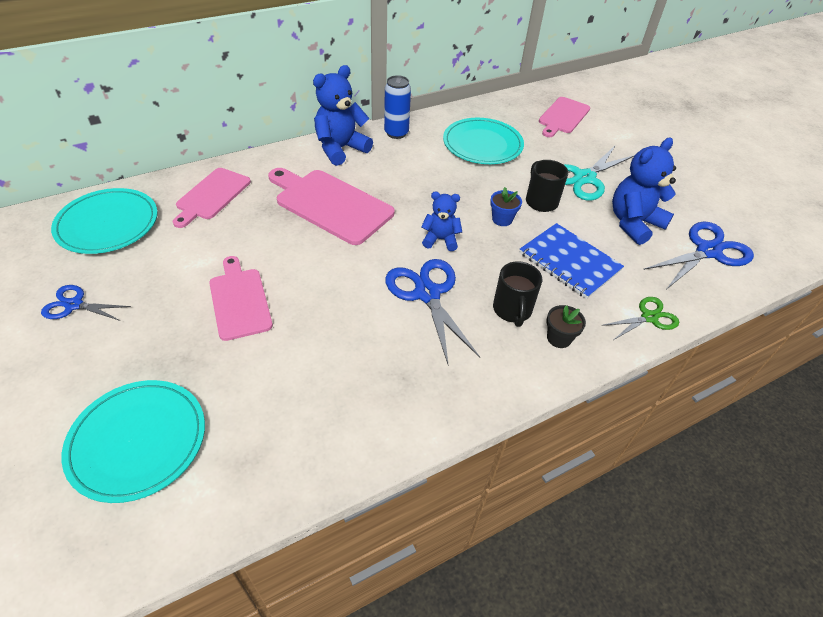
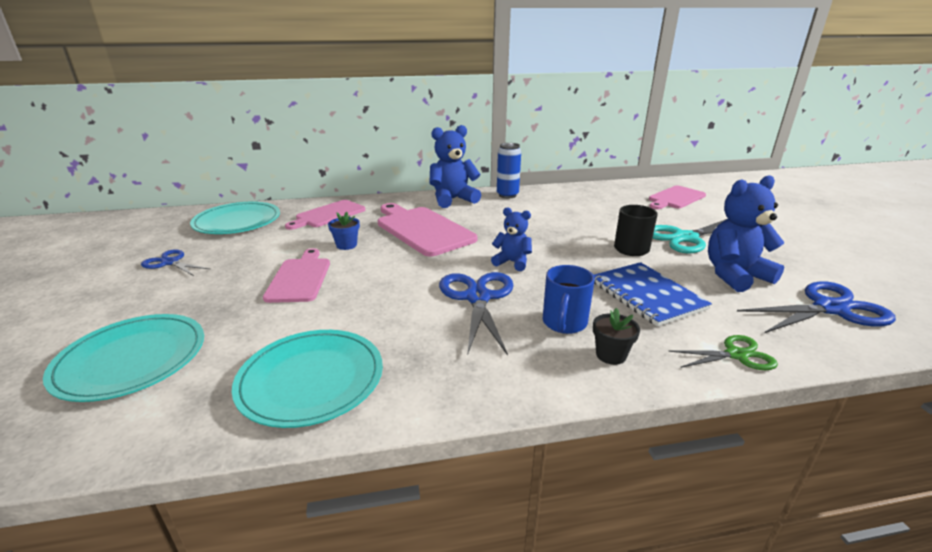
camera: 20 degrees right, 20 degrees down
turquoise plate [443,118,524,164] -> turquoise plate moved to [232,330,383,428]
blue flower pot [490,187,522,226] -> blue flower pot moved to [328,212,360,250]
black mug [493,261,542,327] -> blue mug [543,265,595,334]

